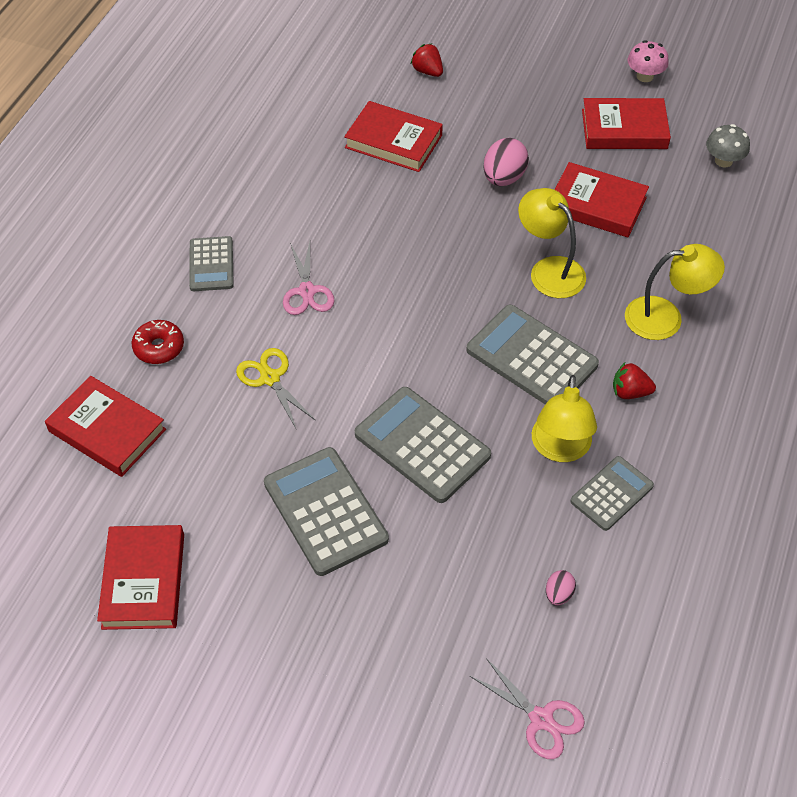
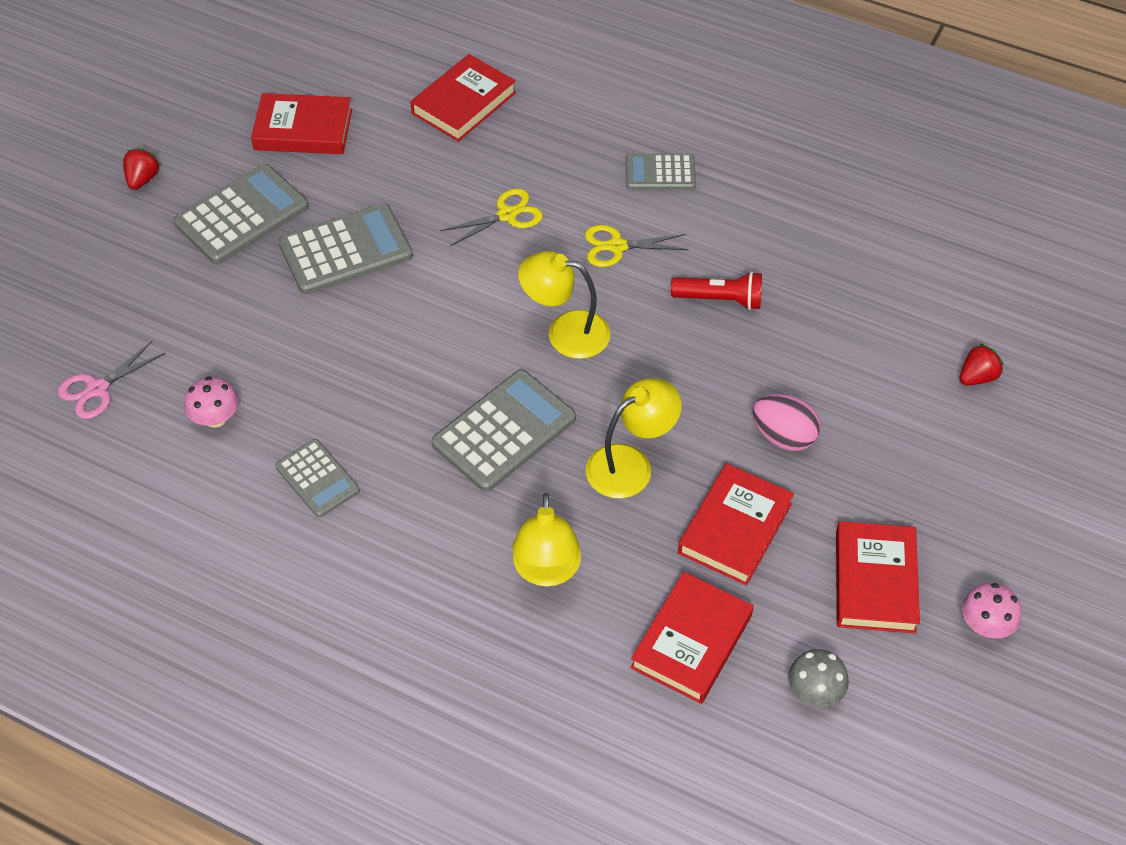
camera: 95 degrees right, 0 degrees up
red donut [132,320,184,364] -> none
pink scissors [283,242,335,315] -> yellow scissors [585,225,688,267]
red book [344,101,443,172] -> red book moved to [630,572,754,704]
grey calculator [355,387,491,503] -> grey calculator moved to [174,164,309,264]
yellow lamp [532,375,597,462] -> yellow lamp moved to [518,251,611,359]
pink egg [546,570,576,606] -> pink mushroom [184,376,239,428]
red strawberry [613,363,656,399] -> red strawberry moved to [123,148,160,190]
none -> red flashlight [671,271,762,310]

